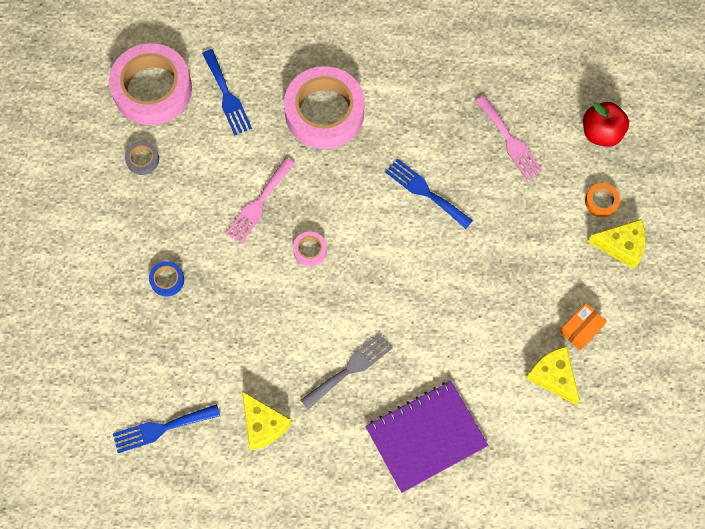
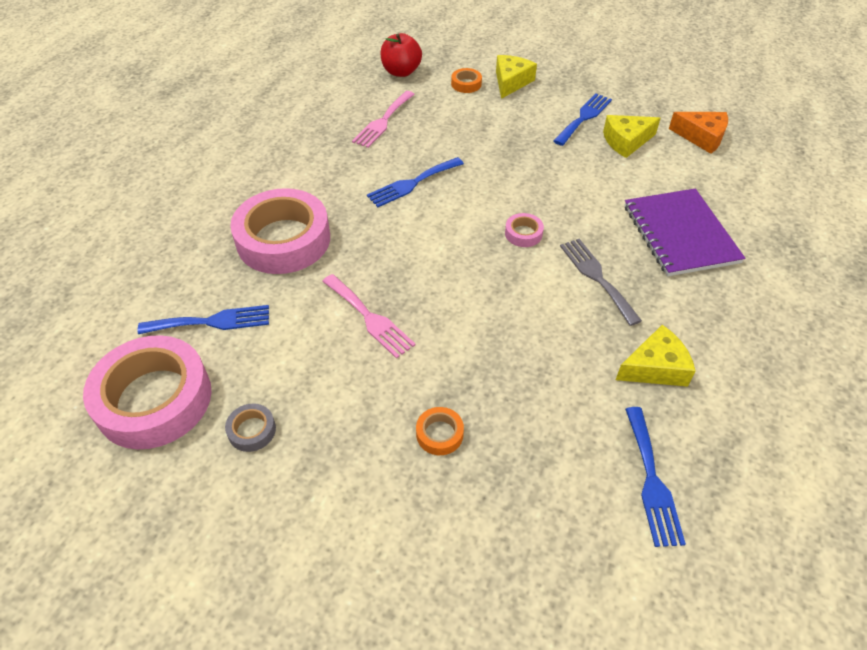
camera: 75 degrees left, 20 degrees down
blue tape [149,261,184,297] -> orange tape [416,407,464,455]
pink tape [293,231,327,266] -> pink tape moved to [505,213,544,247]
pink fork [476,95,543,180] -> pink fork turned 135 degrees clockwise [352,91,415,148]
orange box [560,303,607,351] -> blue fork [553,94,612,146]
none -> orange cheese [669,112,728,154]

